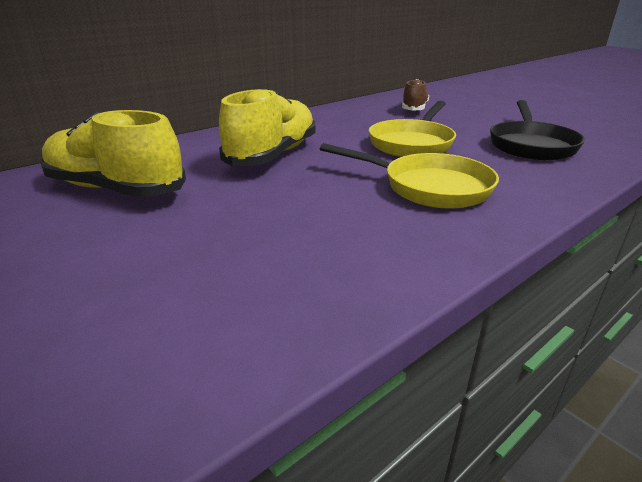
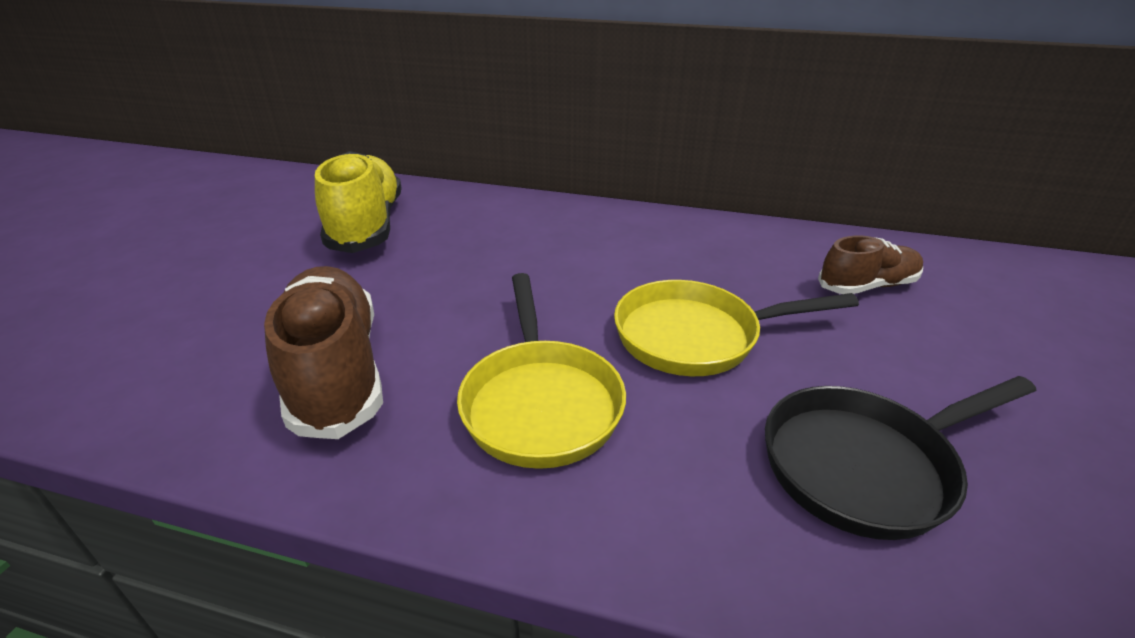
camera: 55 degrees right, 5 degrees up
yellow shoe [219,88,316,166] -> none
none -> brown shoe [264,266,383,439]

